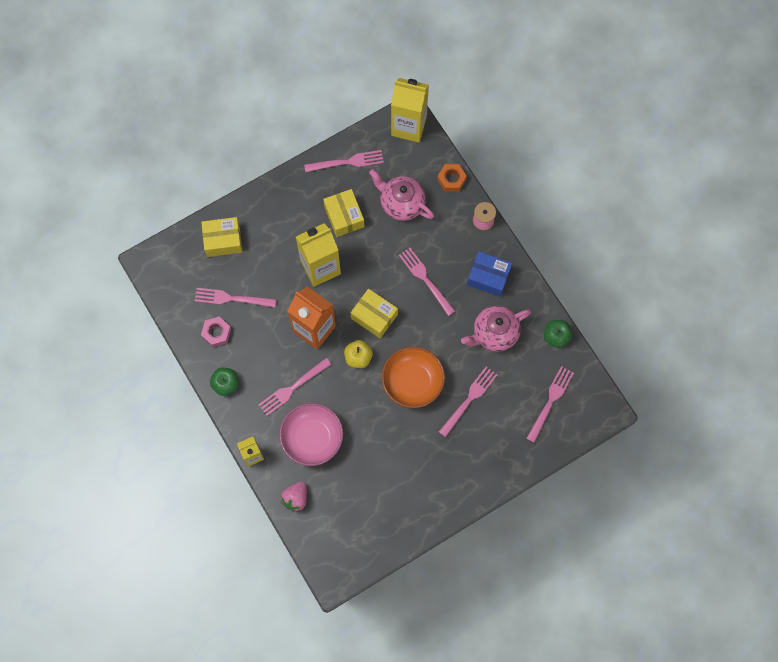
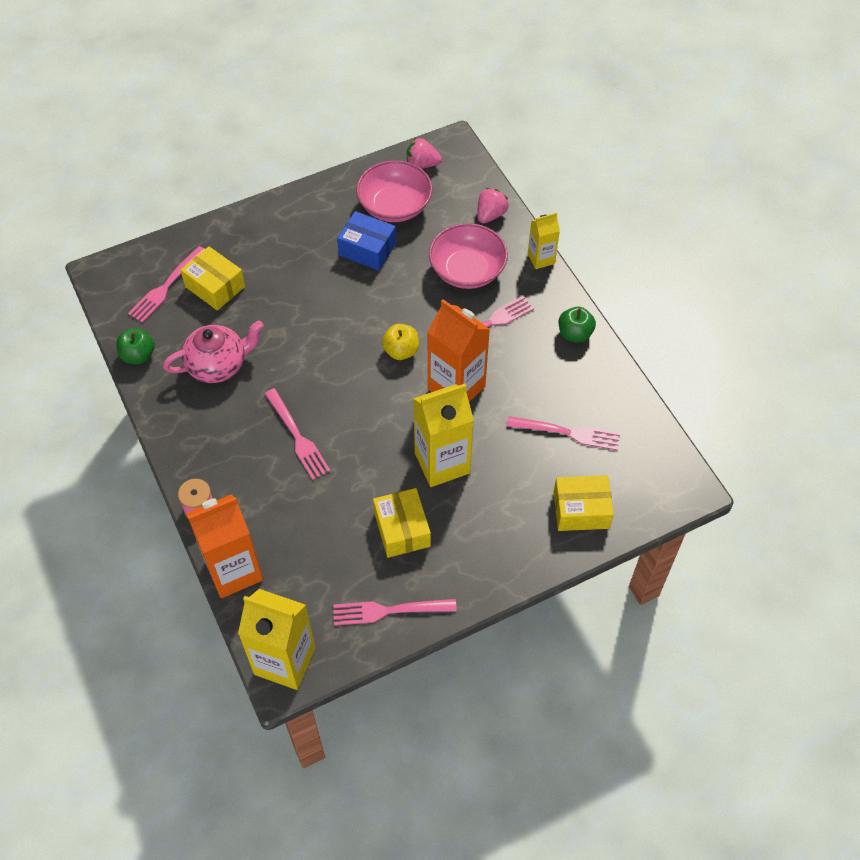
camera: 175 degrees left, 15 degrees down
pink nut [201,316,231,347] -> none
yellow box [351,289,398,338] -> yellow box moved to [180,246,245,311]
pink teapot [369,169,434,221] -> none
orange bowl [382,347,445,408] -> none
orange nut [437,164,467,192] -> orange carton [186,494,263,598]
pink fork [439,367,497,437] -> none
blue box [467,251,512,297] -> blue box moved to [337,211,396,271]
none -> pink bowl [356,160,432,222]
none -> pink strawberry [407,138,442,169]

